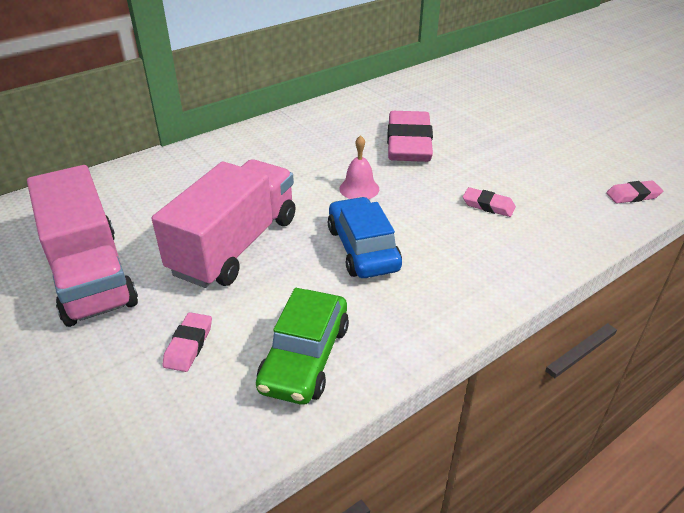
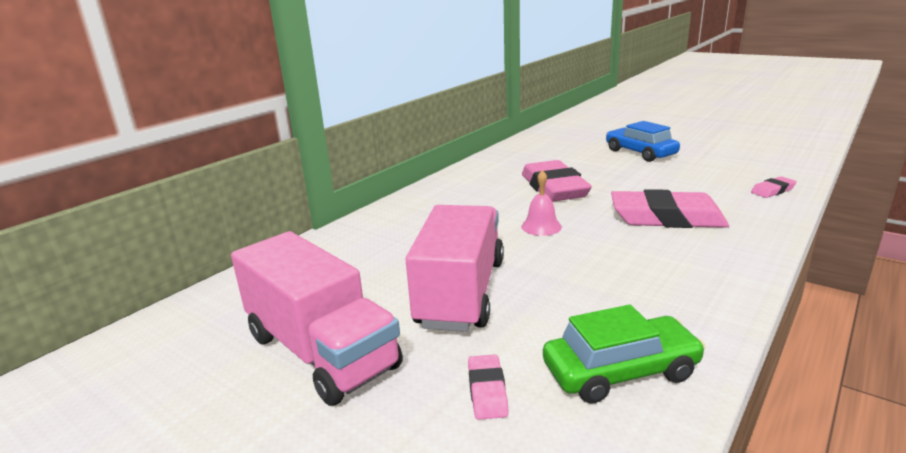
camera: 15 degrees left, 15 degrees down
green car [256,288,349,405] -> green car turned 105 degrees counterclockwise [543,304,706,404]
blue car [328,197,402,278] -> blue car moved to [606,121,680,162]
pink eraser [463,187,516,217] -> pink eraser [611,189,729,228], size x2.23

